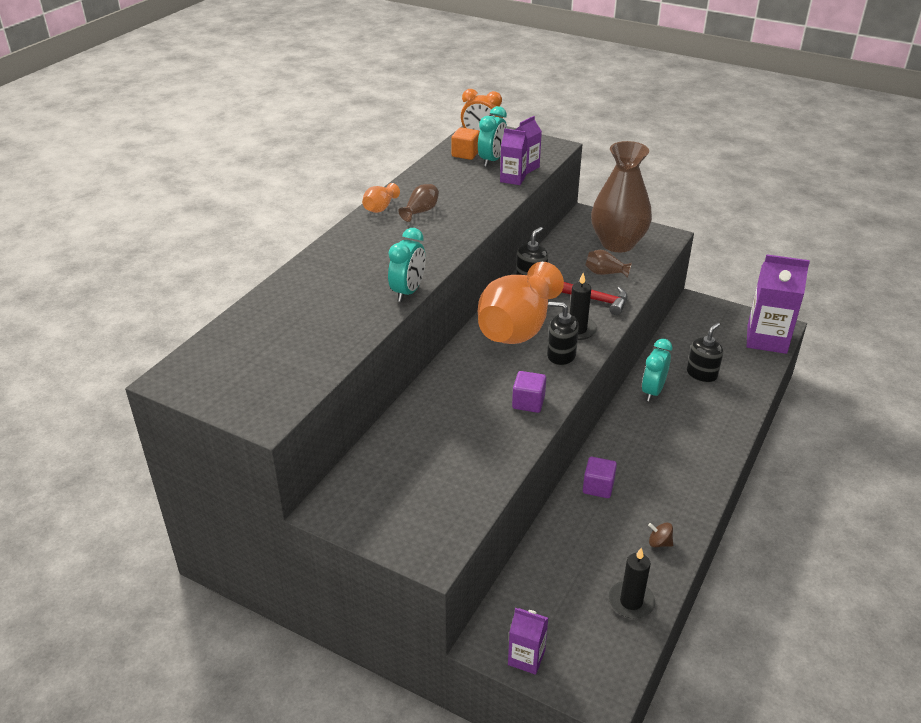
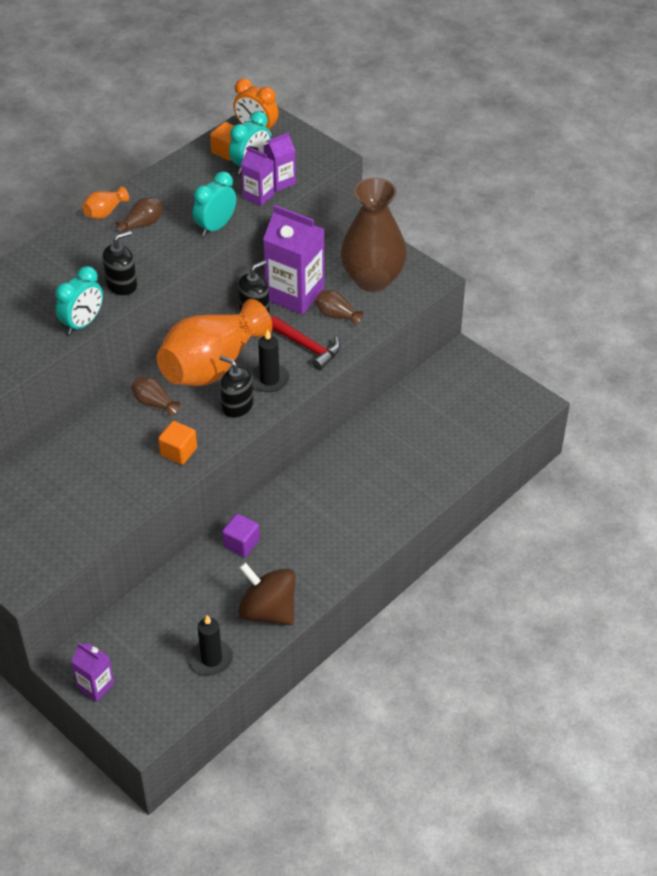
camera: 15 degrees right, 10 degrees up
purple cube [512,371,546,413] -> orange cube [158,421,197,465]
turquoise clock [642,339,672,402] -> turquoise clock moved to [192,171,236,236]
brown spinning top [648,523,673,547] -> brown spinning top [238,562,296,626], size x2.42
black soap dispenser [687,322,723,382] -> black soap dispenser moved to [102,231,137,296]
purple carton [747,254,810,354] -> purple carton moved to [263,205,324,314]
none -> brown vase [131,377,180,417]

